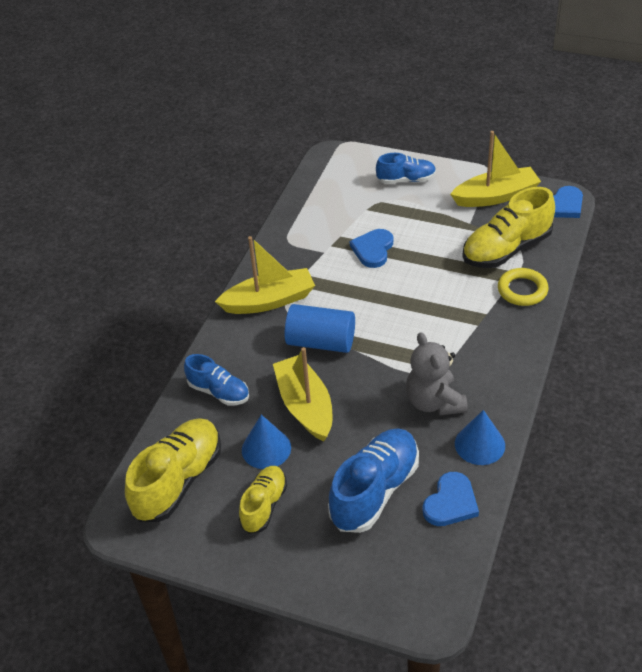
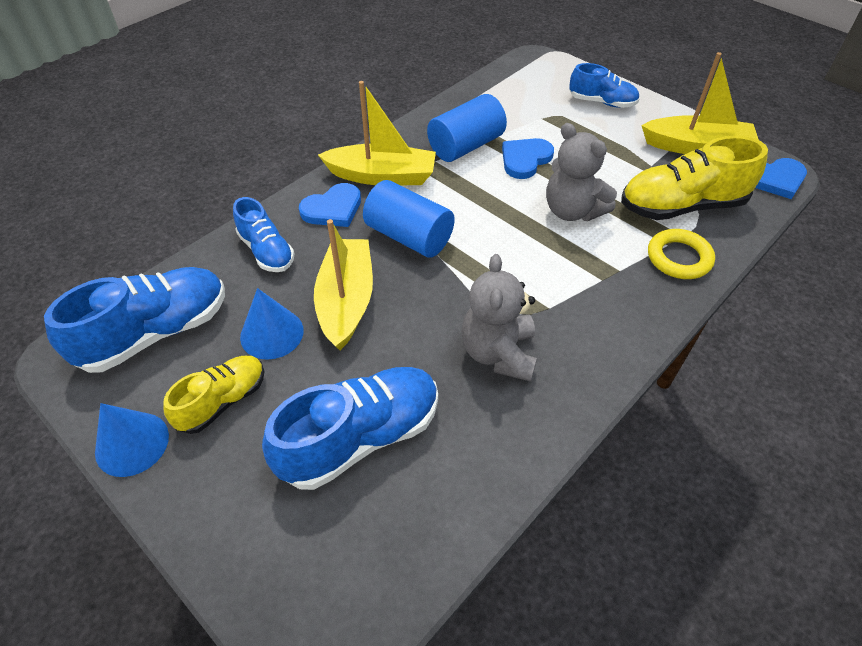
camera: 20 degrees right, 5 degrees up
yellow shoe [125,418,221,522] -> blue shoe [44,267,225,373]
blue heart [423,472,479,526] -> blue heart moved to [299,183,361,227]
blue cone [455,410,505,465] -> blue cone moved to [95,403,169,477]
none -> blue cylinder [427,94,507,162]
none -> grey teddy bear [546,123,617,221]

